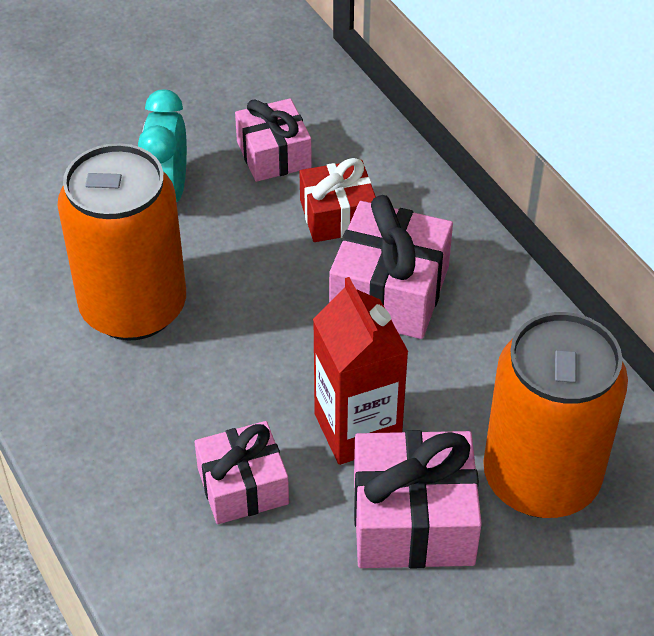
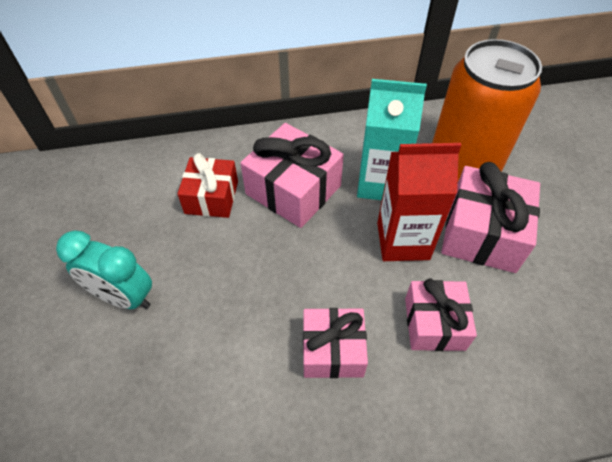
camera: 70 degrees left, 5 degrees up
orange can [58,143,186,340] -> none
pink gift [235,98,312,182] -> pink gift moved to [303,308,368,378]
none -> turquoise carton [357,79,427,200]

